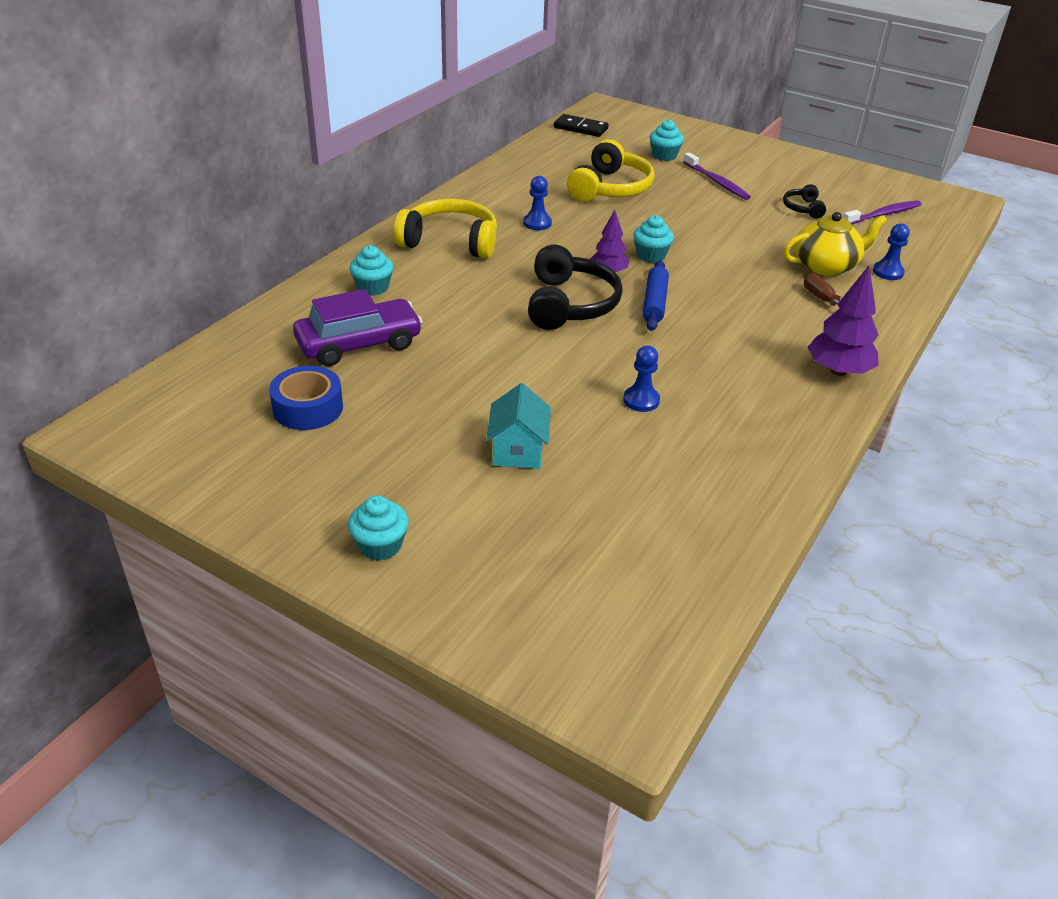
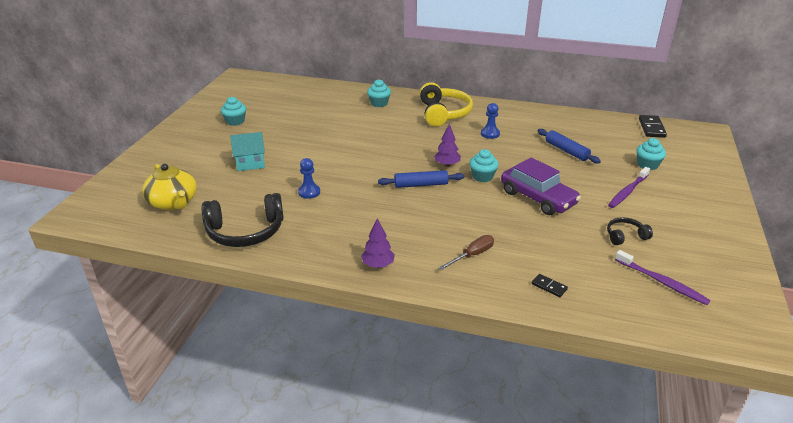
camera: 75 degrees right, 5 degrees down
blue tape [269,366,343,430] -> none
purple car [293,289,423,366] -> purple car moved to [501,157,581,215]
turquoise cupcake [348,495,409,561] -> turquoise cupcake moved to [221,97,246,126]
black headphones [528,244,623,330] -> black headphones moved to [202,193,284,247]
yellow headphones [567,139,655,202] -> blue rolling pin [537,129,601,164]
yellow teapot [783,212,887,276] -> yellow teapot moved to [142,164,197,210]
purple tree [807,266,879,376] -> purple tree [361,218,395,268], size x0.65
blue pawn [873,223,910,280] -> black domino [532,274,568,297]

